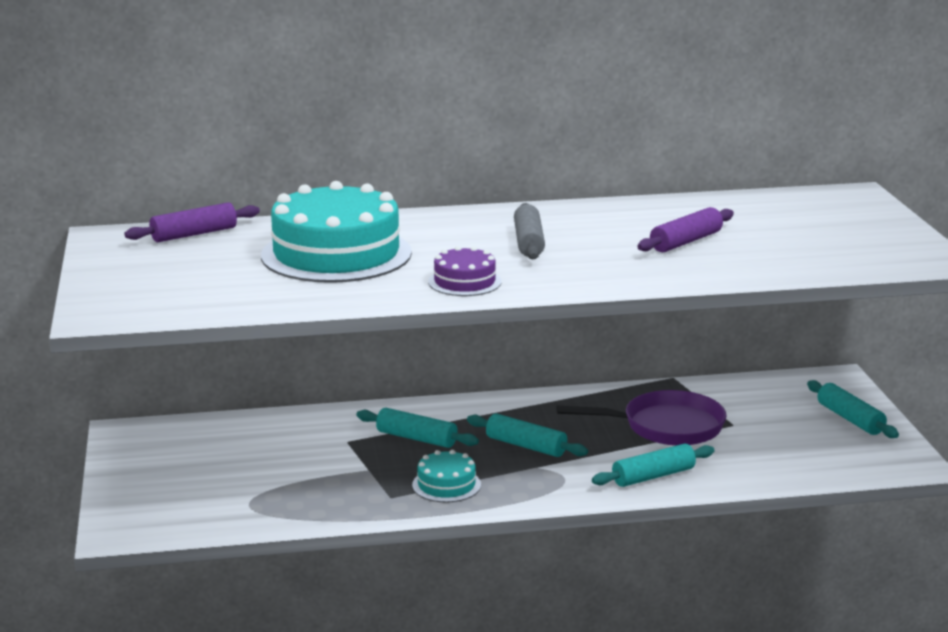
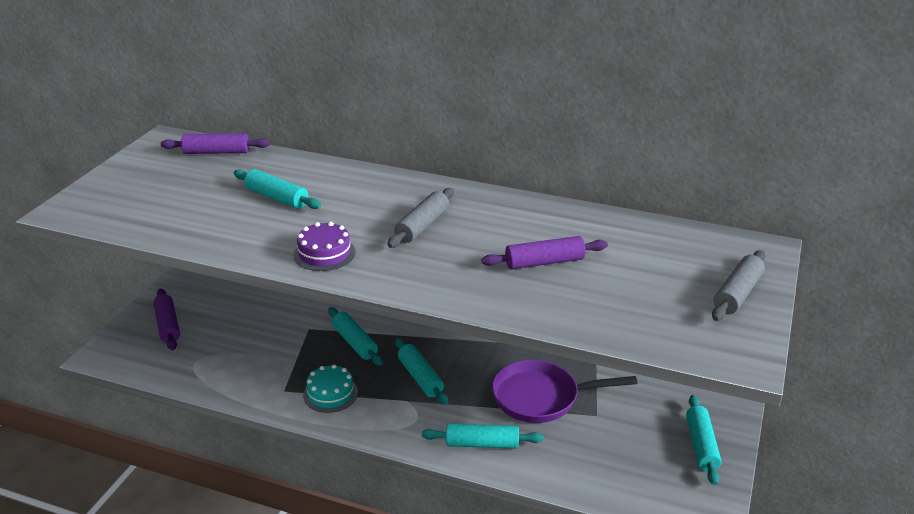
camera: 30 degrees right, 10 degrees up
turquoise cake [261,181,412,283] -> turquoise rolling pin [234,169,321,209]
purple pan [557,390,727,446] -> purple pan turned 150 degrees clockwise [492,360,637,423]
none -> purple rolling pin [153,289,180,350]
none -> grey rolling pin [712,250,765,321]

